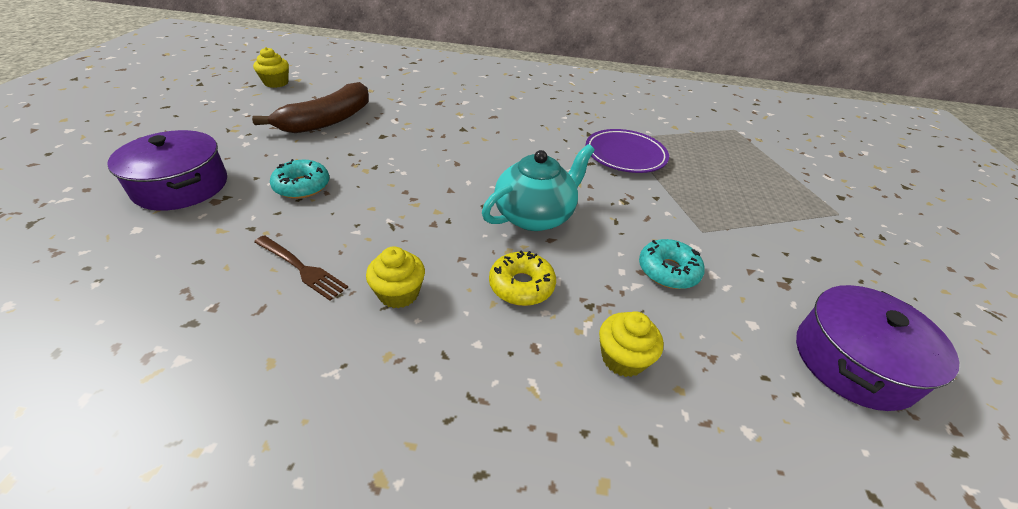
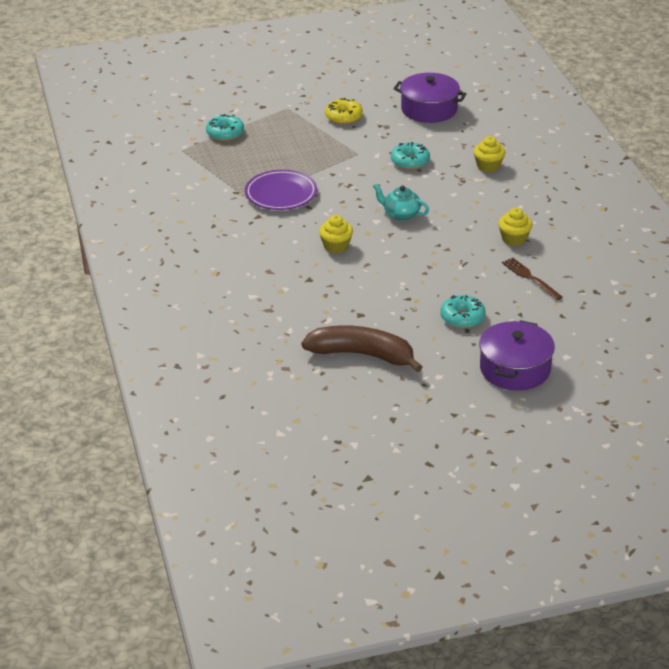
camera: 110 degrees left, 5 degrees down
yellow cupcake [253,47,289,88] -> yellow cupcake moved to [319,215,353,253]
brown fork [254,235,348,301] -> brown fork turned 45 degrees counterclockwise [502,258,563,300]
turquoise teapot [482,144,595,231] -> turquoise teapot [373,184,429,221], size x0.63
yellow donut [489,250,556,306] -> yellow donut moved to [325,98,363,124]
none -> turquoise donut [206,114,244,141]

